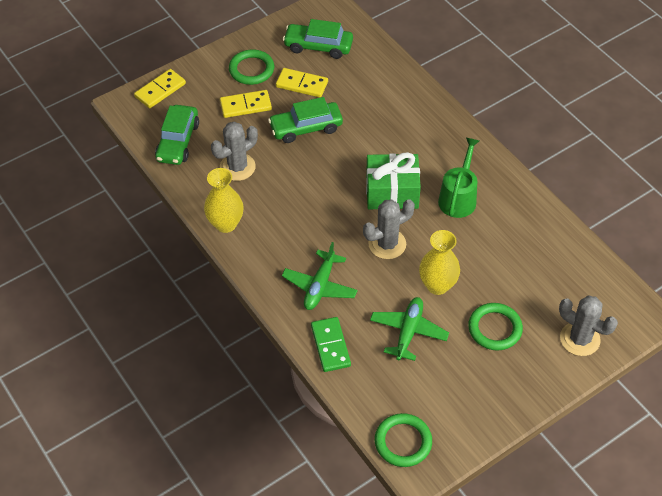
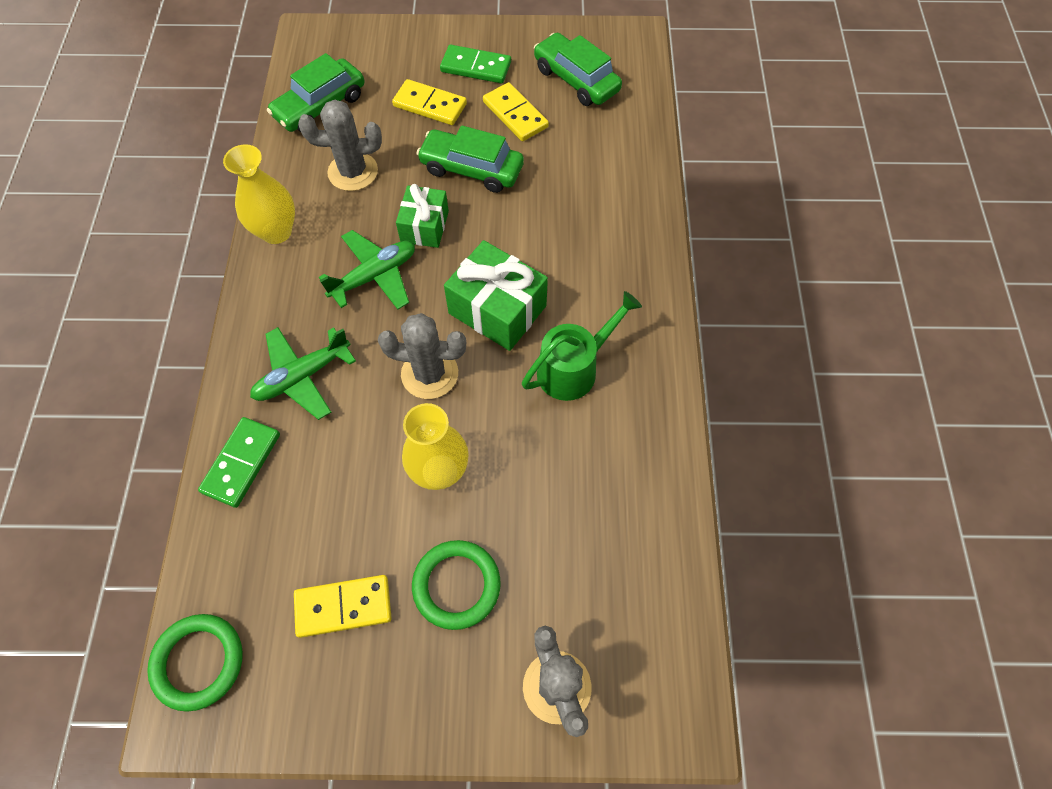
camera: 35 degrees right, 10 degrees up
yellow domino [134,69,186,108] -> yellow domino moved to [294,575,392,638]
green ring [229,49,274,85] -> green domino [440,45,511,83]
green plane [370,297,449,361] -> green plane moved to [319,230,415,309]
none -> green gift [396,184,449,248]

